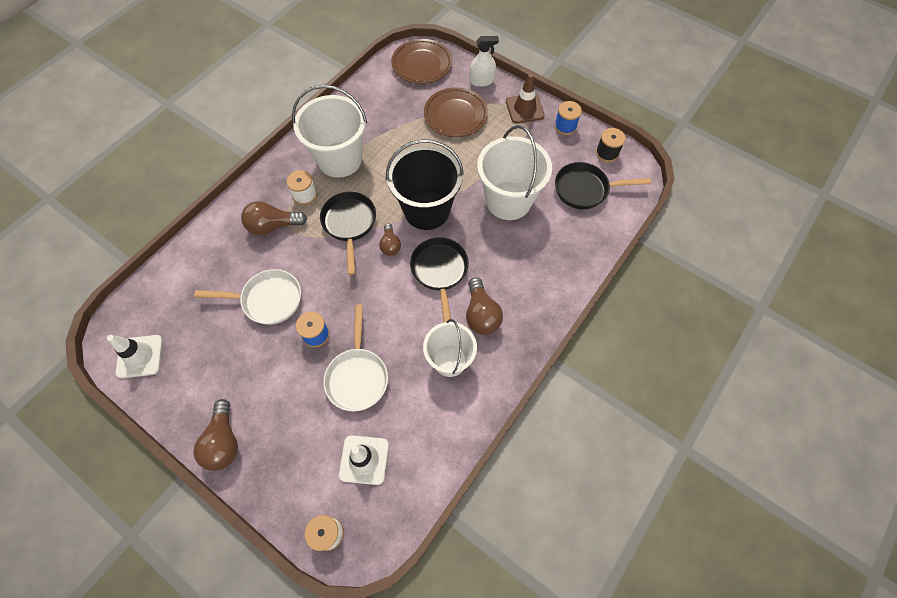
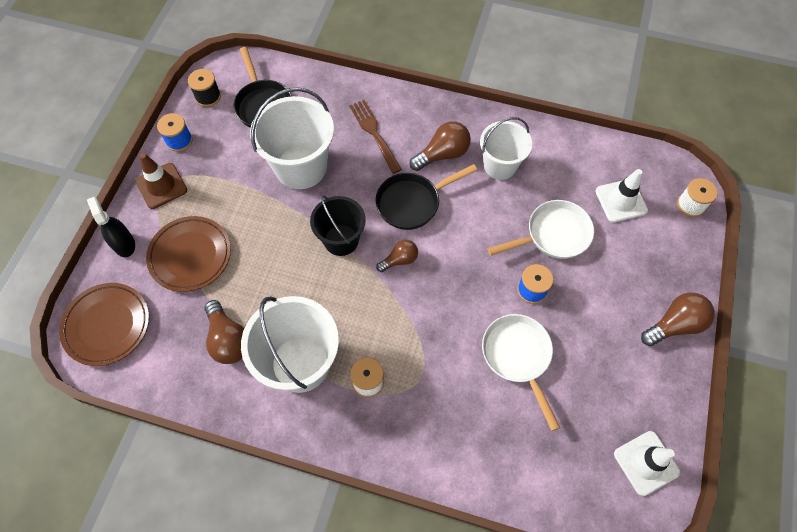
camera: 110 degrees left, 0 degrees up
brown light bulb [241,201,307,235] -> brown light bulb moved to [204,300,244,364]
black pan [320,192,376,275] -> none
black bucket [386,139,464,230] -> black bucket [310,195,366,256], size x0.65
white spray bottle [470,36,499,87] -> black spray bottle [87,197,135,257]
none -> brown fork [349,100,402,174]

